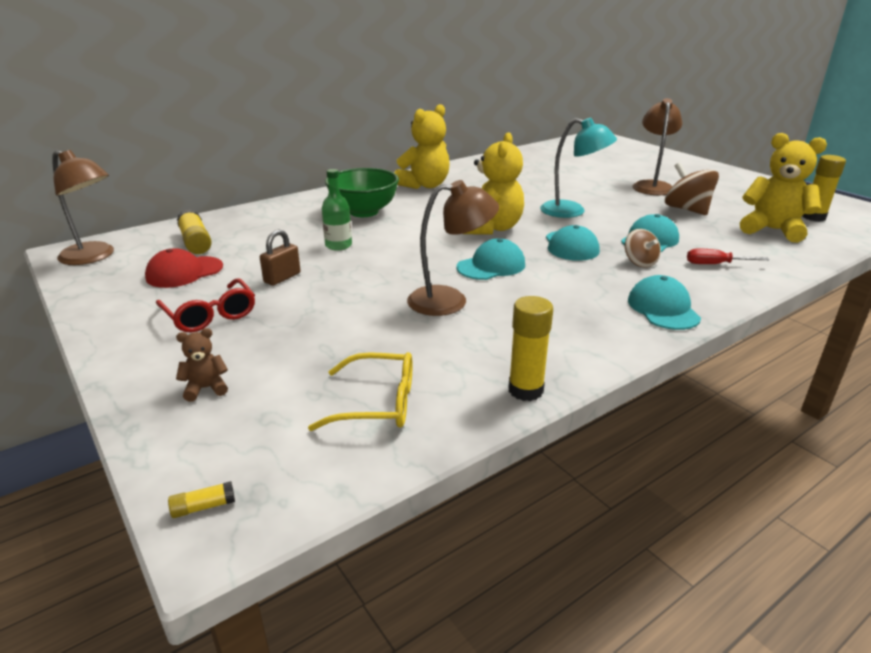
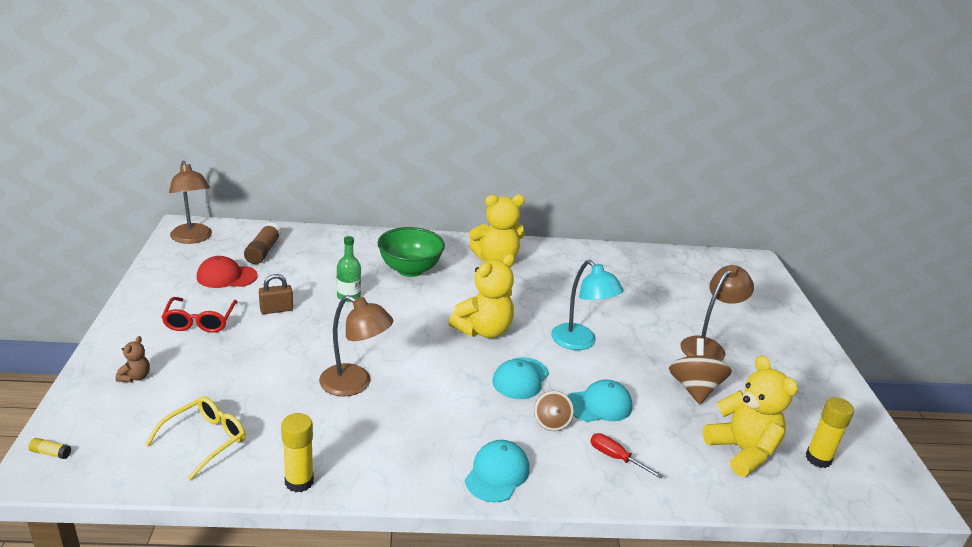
camera: 30 degrees right, 0 degrees up
brown teddy bear [176,328,228,402] -> brown teddy bear turned 90 degrees clockwise [115,336,150,382]
yellow glue stick [177,209,212,254] -> brown glue stick [244,222,282,264]
yellow glasses [308,352,412,431] -> yellow glasses turned 90 degrees counterclockwise [145,396,246,480]
turquoise cap [456,238,525,280] -> none

